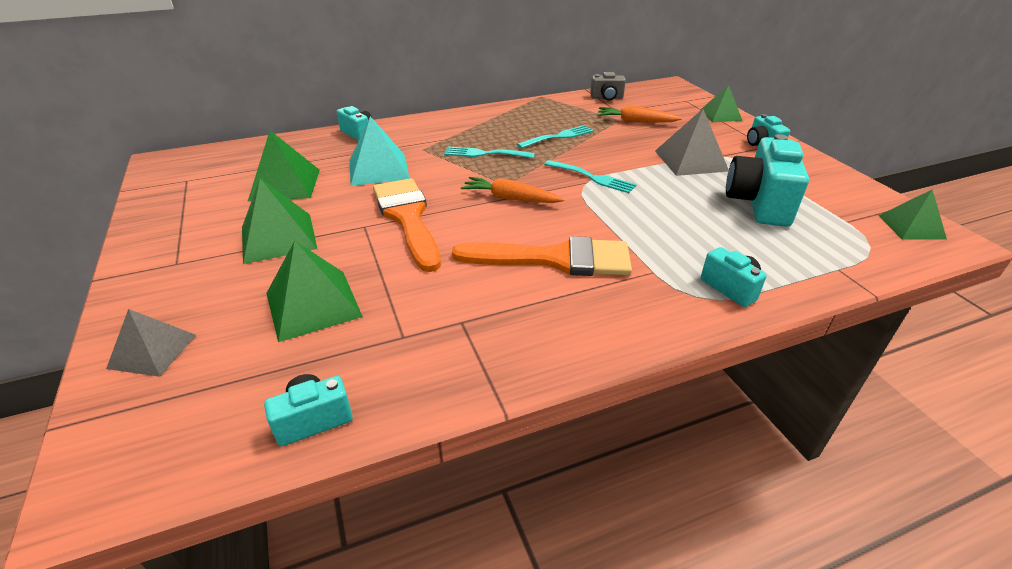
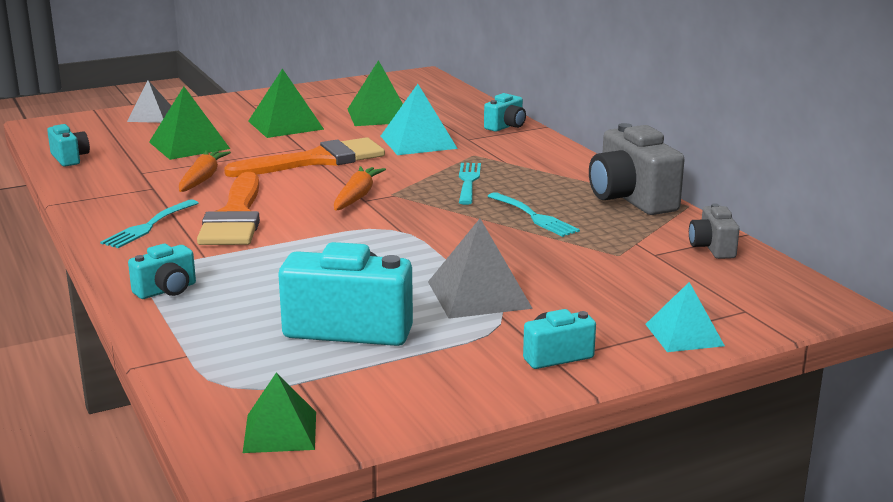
camera: 85 degrees right, 15 degrees down
turquoise fork [544,160,637,193] -> turquoise fork moved to [100,199,198,248]
orange carrot [597,105,682,123] -> orange carrot moved to [179,150,231,192]
green pyramid [700,85,743,122] -> turquoise pyramid [645,282,725,352]
none -> grey camera [589,123,685,215]

